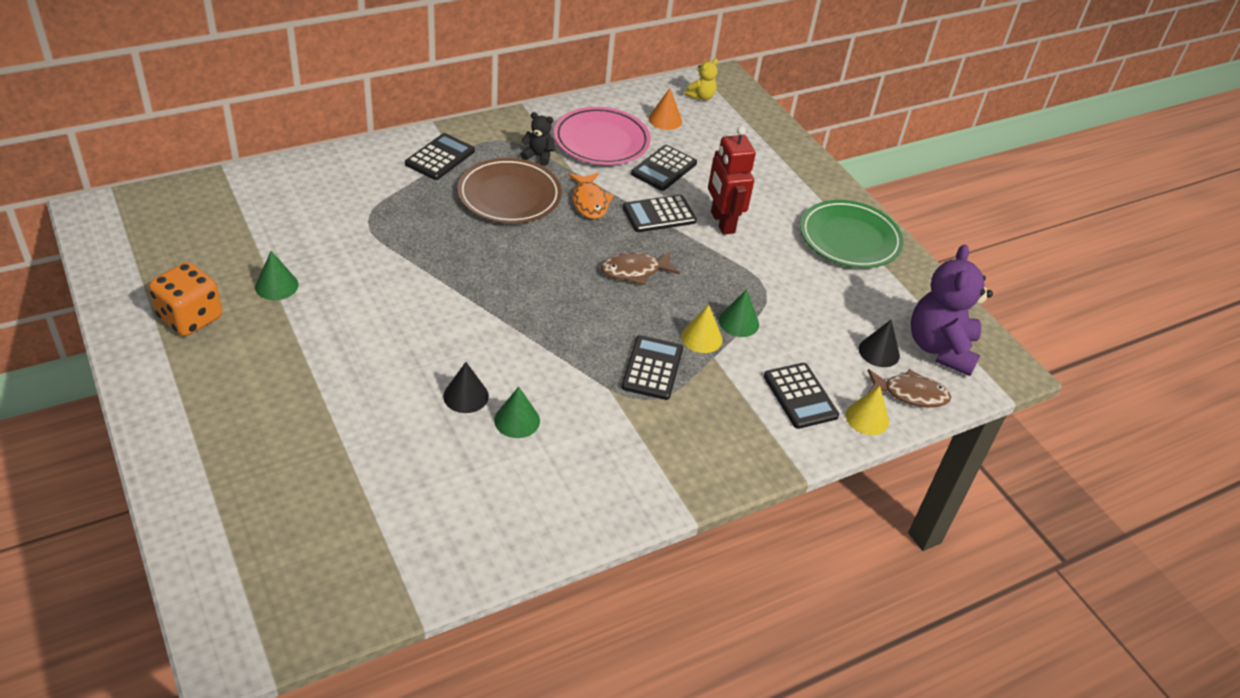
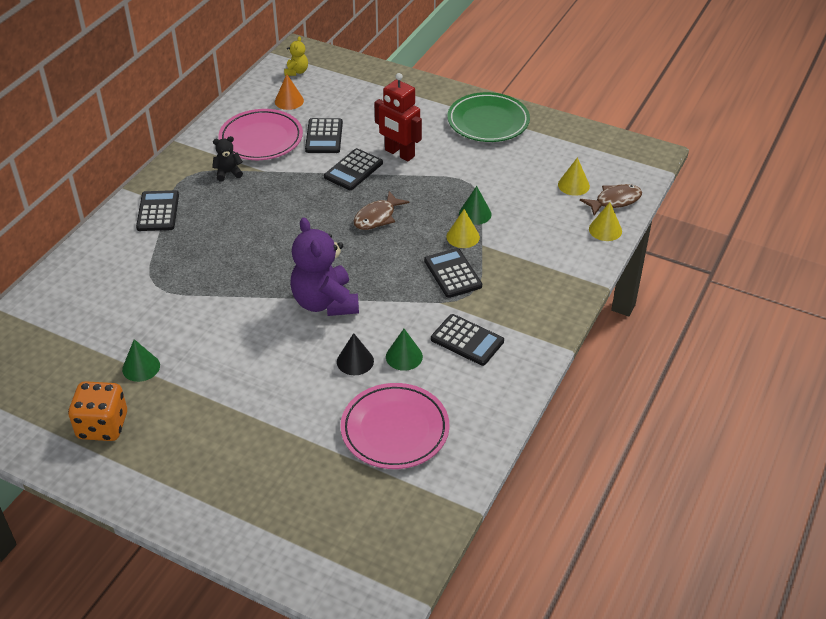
camera: 30 degrees left, 0 degrees up
brown plate [457,158,562,224] -> none
orange fish [569,173,614,219] -> none
black calculator [764,363,839,429] -> black calculator moved to [431,314,504,366]
black cone [859,320,900,367] -> yellow cone [558,157,590,196]
purple teddy bear [911,244,993,376] -> purple teddy bear moved to [290,218,359,316]
none -> pink plate [340,383,449,469]

